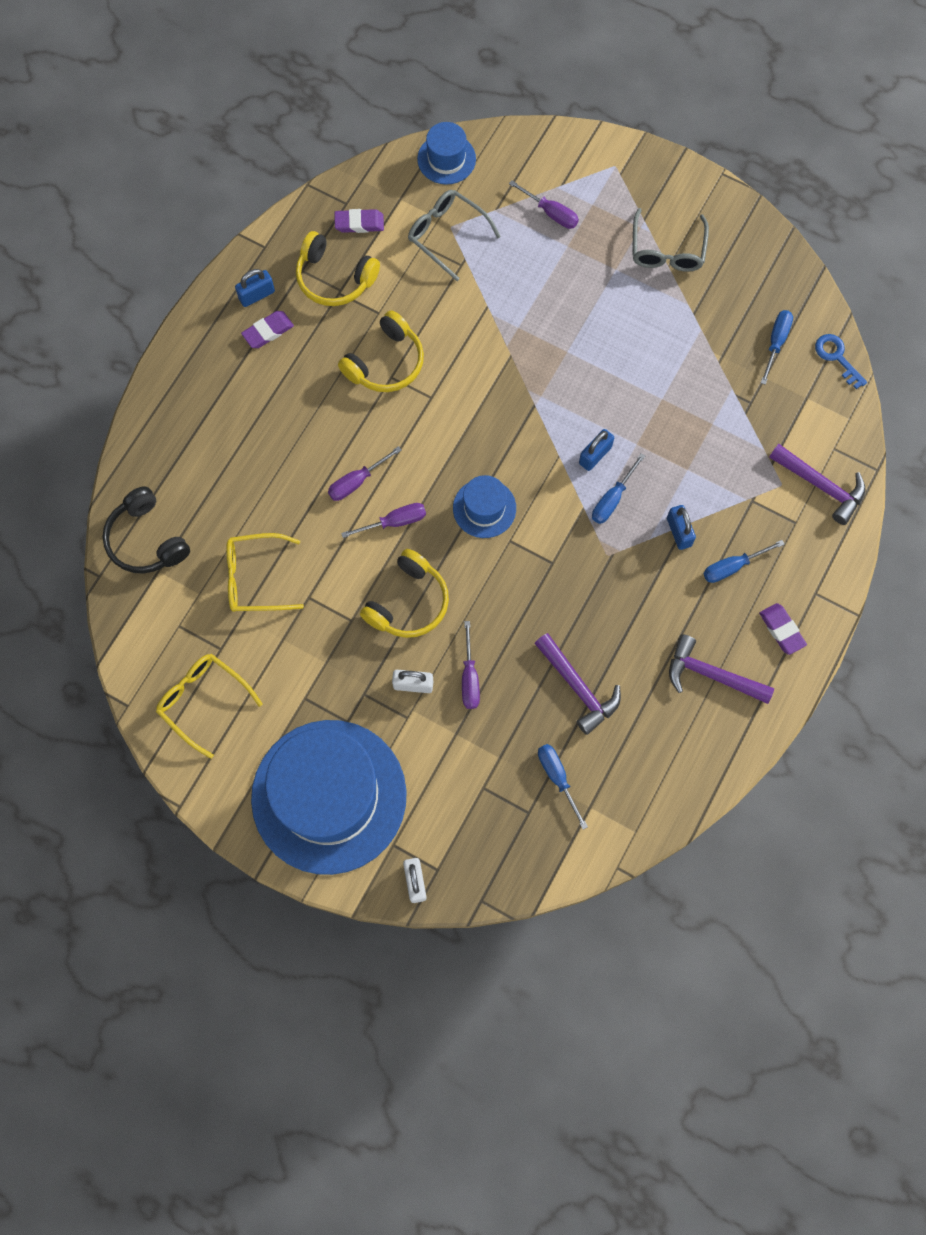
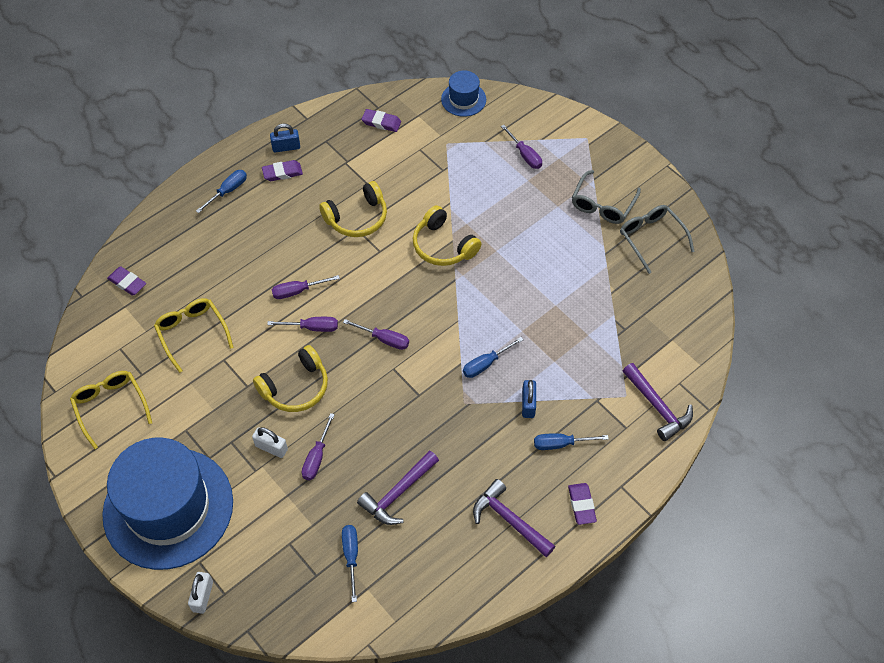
camera: 20 degrees right, 15 degrees down
black headphones [103,486,190,574] -> purple eraser [107,266,146,296]
yellow glasses [226,533,304,612] -> yellow glasses turned 45 degrees clockwise [154,298,234,373]
yellow headphones [296,231,380,306] -> yellow headphones moved to [413,205,481,266]
grey glasses [408,190,501,281] -> grey glasses moved to [620,205,695,274]
blue hat [453,475,516,538] -> purple screwdriver [343,319,409,350]
purple hammer [534,633,621,735] -> purple hammer turned 60 degrees clockwise [357,450,439,525]
blue padlock [579,429,614,471] -> none
blue screwdriver [761,310,793,385] -> blue screwdriver moved to [196,170,247,213]
blue key [815,334,867,389] -> none

